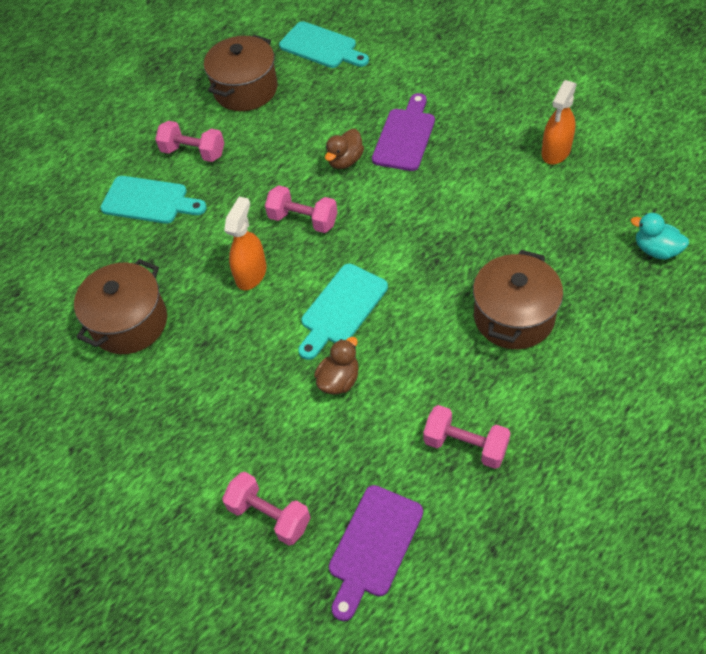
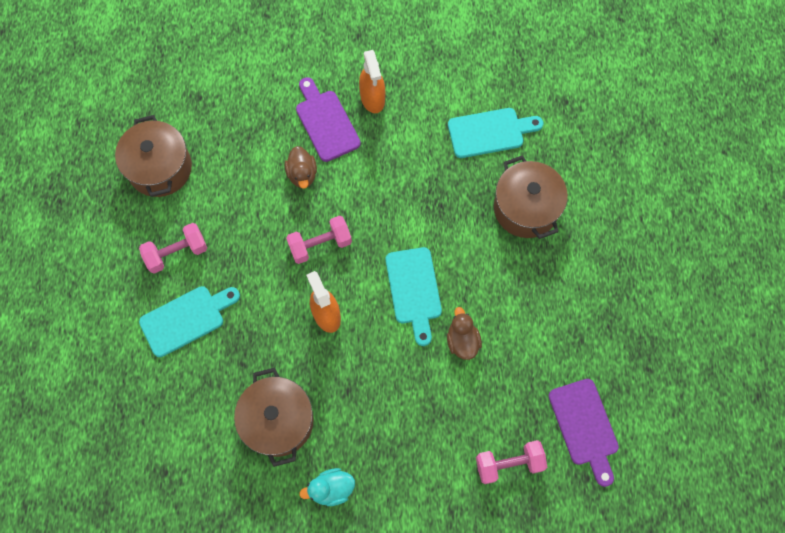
camera: 50 degrees left, 15 degrees up
turquoise cutting board [279,21,369,68] -> turquoise cutting board moved to [448,108,543,158]
pink dumbbell [423,405,511,469] -> none
orange spray bottle [541,80,577,165] -> orange spray bottle moved to [359,50,385,113]
turquoise duck [631,213,689,259] -> turquoise duck moved to [299,468,355,506]

